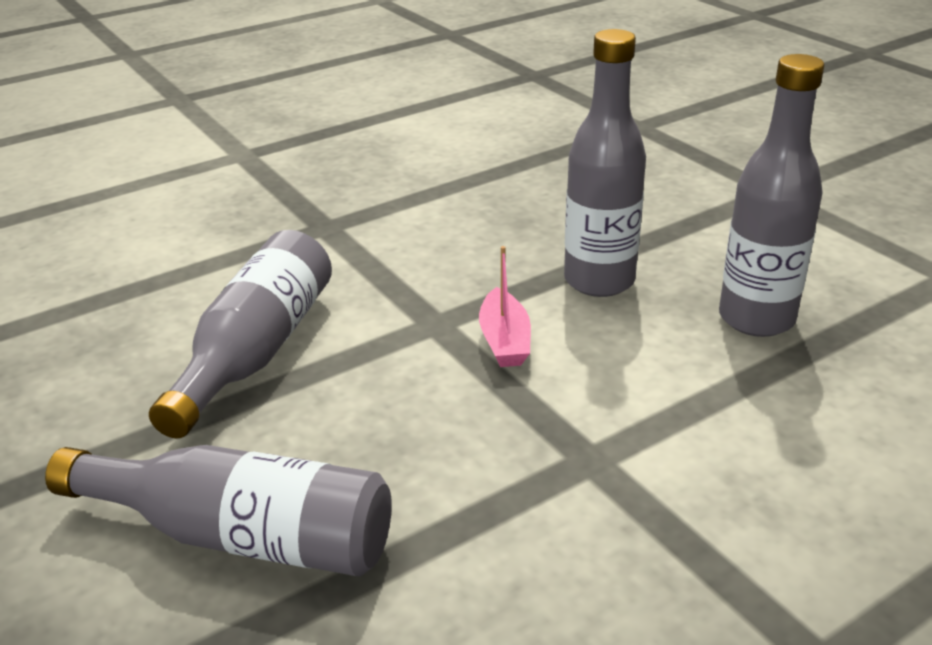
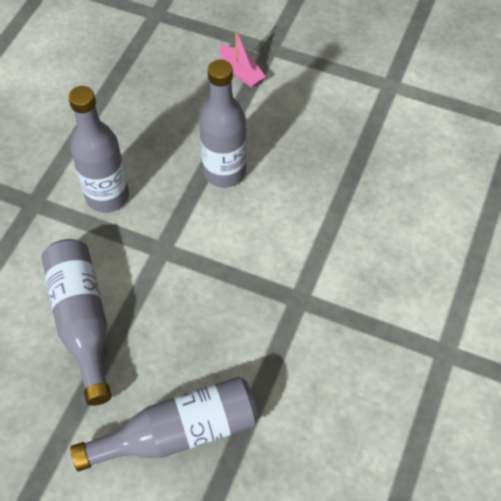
camera: 35 degrees left, 25 degrees up
pink boat [479,246,531,367] -> pink boat moved to [220,30,266,88]
grey bottle [719,54,824,337] -> grey bottle moved to [68,86,129,213]

